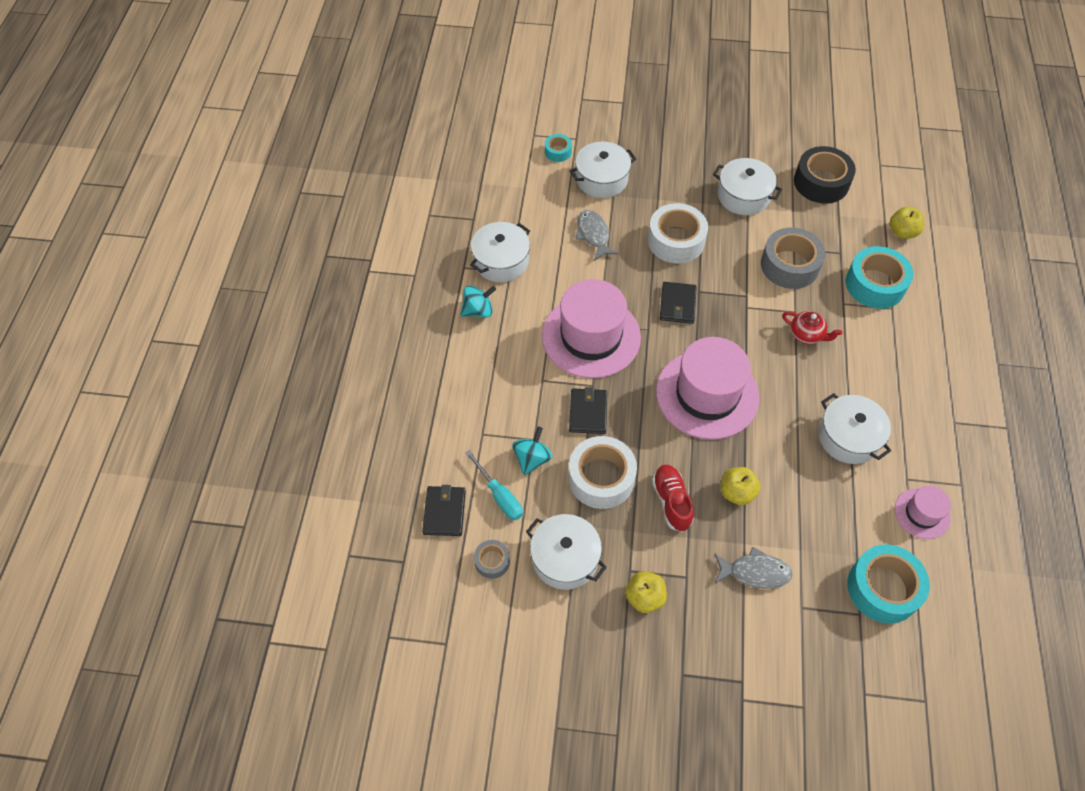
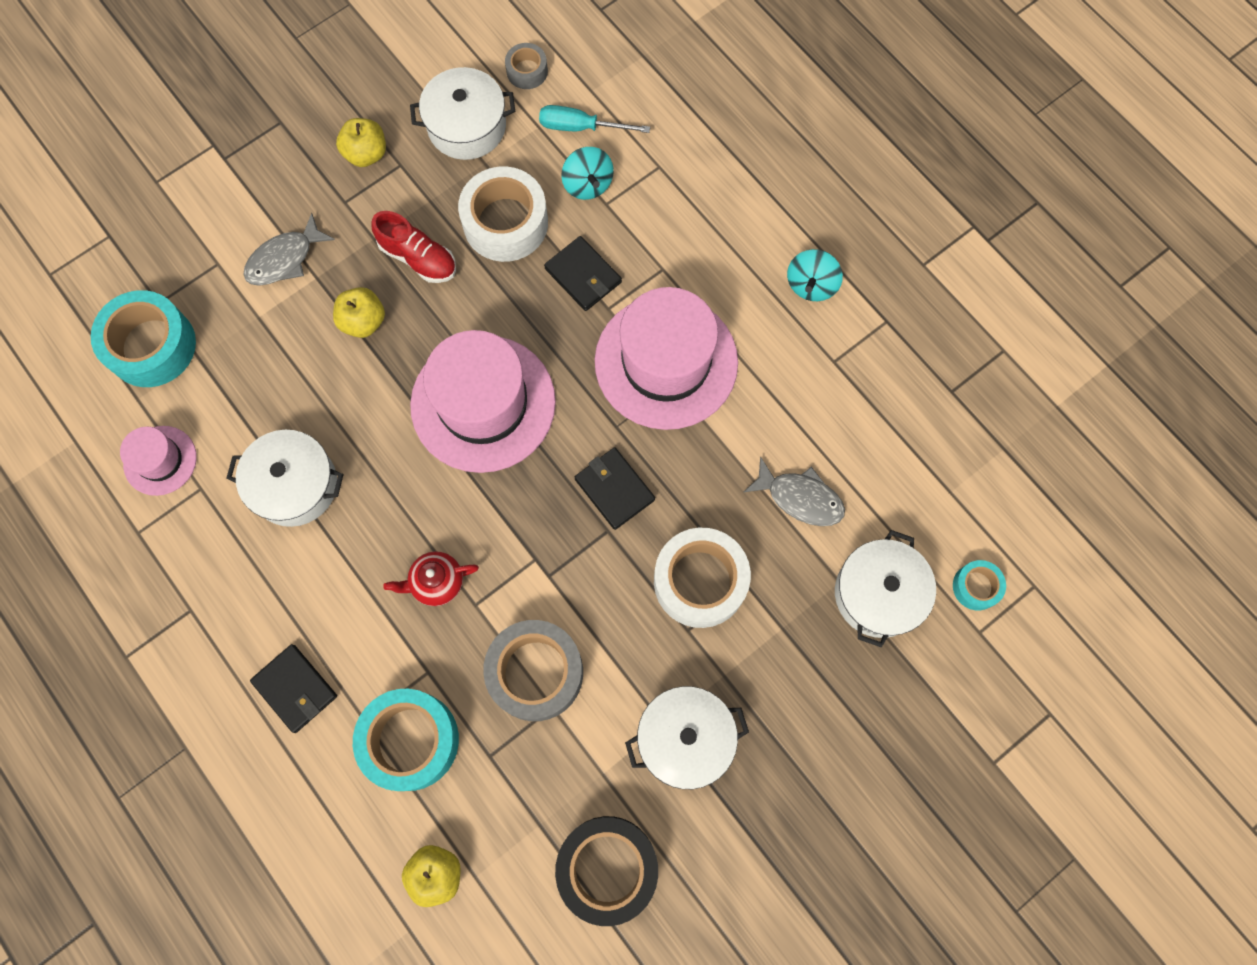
camera: 135 degrees right, 15 degrees up
black wallet [422,485,466,536] -> black wallet moved to [250,644,337,733]
white pot [470,222,530,282] -> none

